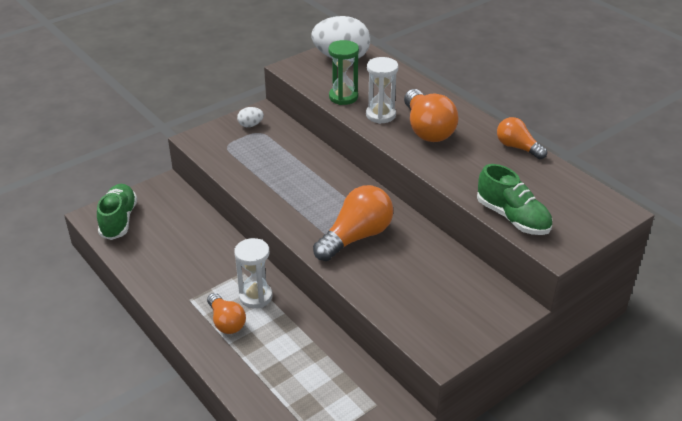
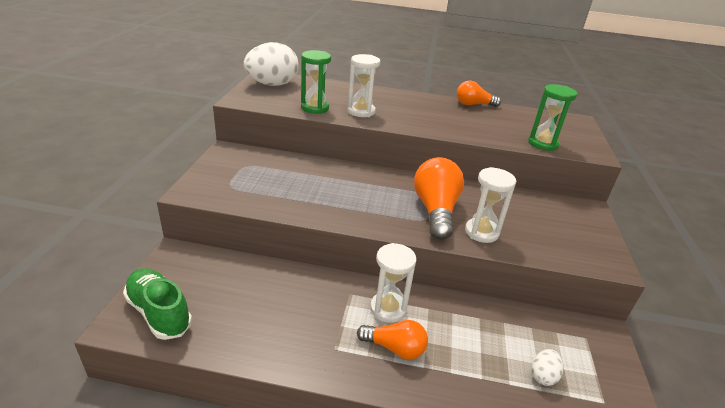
camera: 45 degrees left, 5 degrees down
white egg [237,107,264,127] -> white egg moved to [531,349,563,386]
orange light bulb [404,89,459,142] -> none
green shoe [477,164,552,235] -> green hourglass [528,84,577,151]
none -> white hourglass [465,167,516,243]

